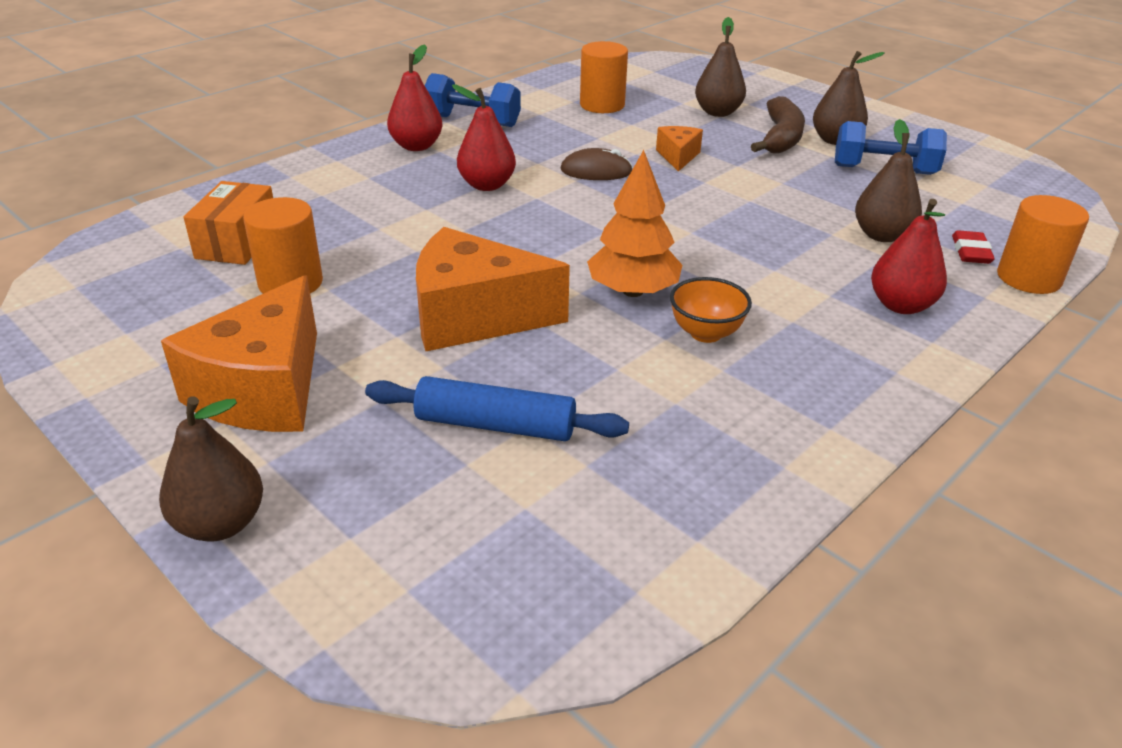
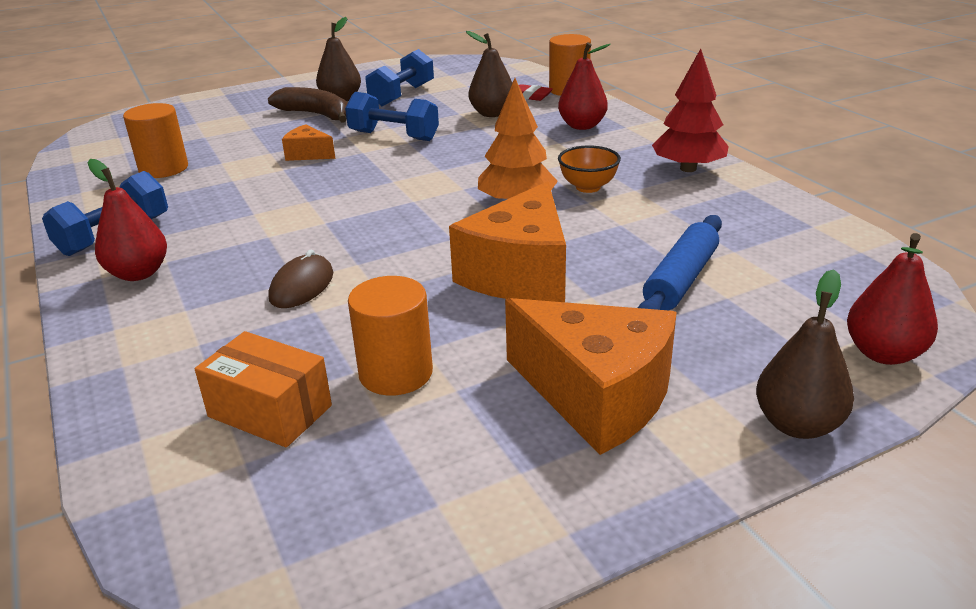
camera: 70 degrees left, 5 degrees down
red pear [452,85,516,191] -> red pear moved to [847,233,938,365]
brown mouse [561,148,633,180] -> brown mouse moved to [269,250,333,308]
brown pear [695,17,746,117] -> none
none -> blue dumbbell [345,92,439,141]
none -> red tree [652,49,729,172]

